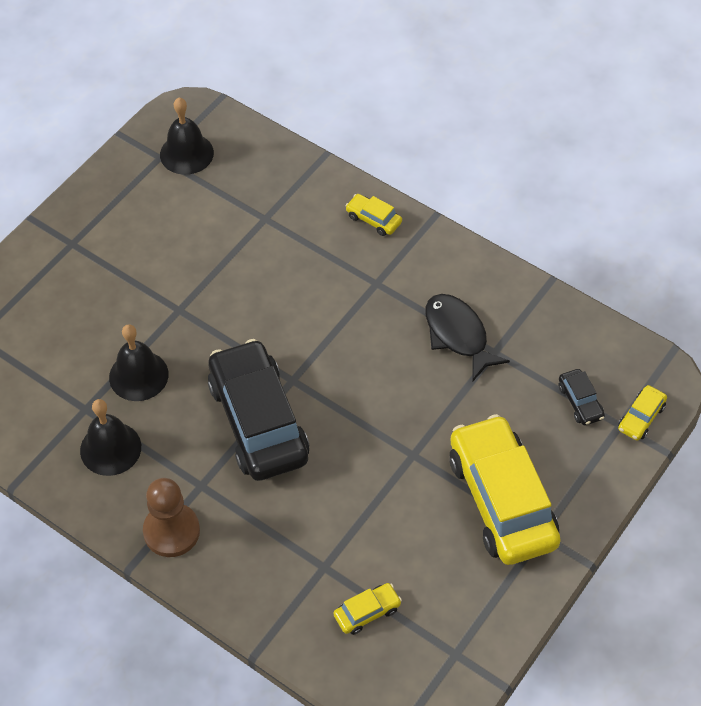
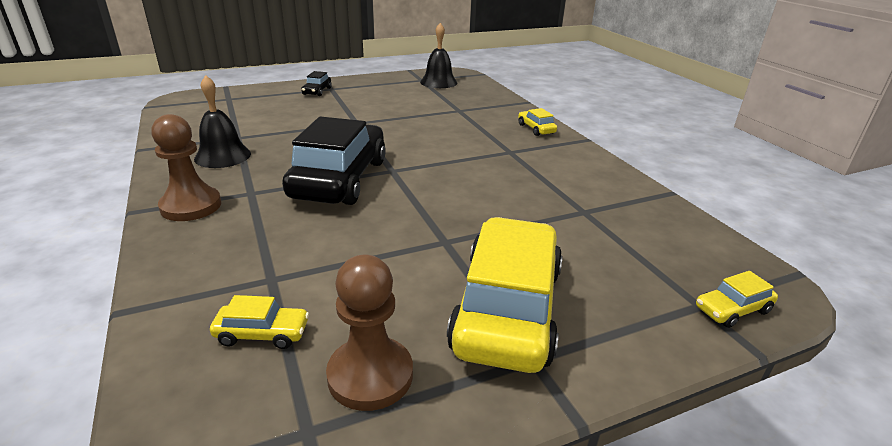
camera: 30 degrees right, 25 degrees down
black bell [109,324,168,401] -> none
black fish [425,294,510,382] -> none
black car [559,369,605,425] -> black car moved to [301,71,331,96]
none -> brown pawn [326,255,413,411]

